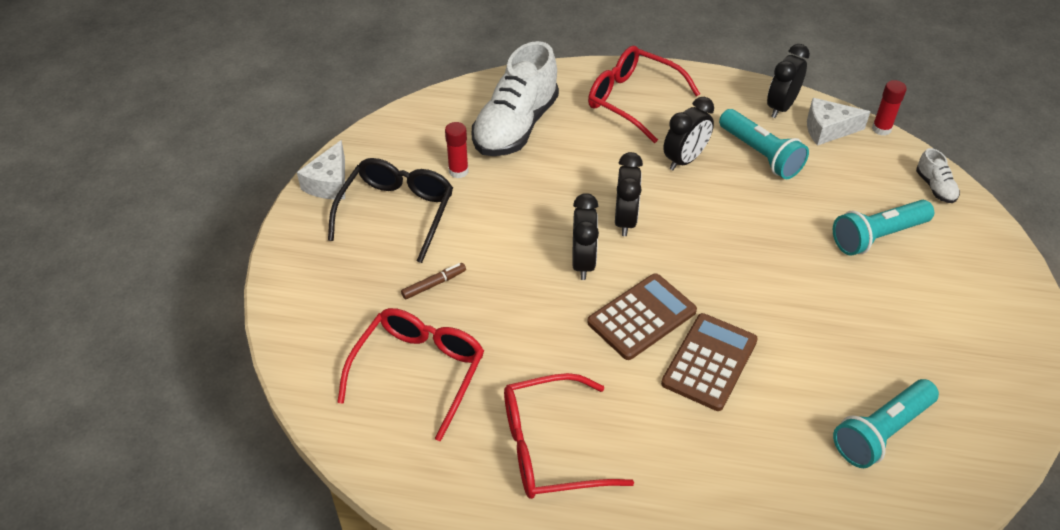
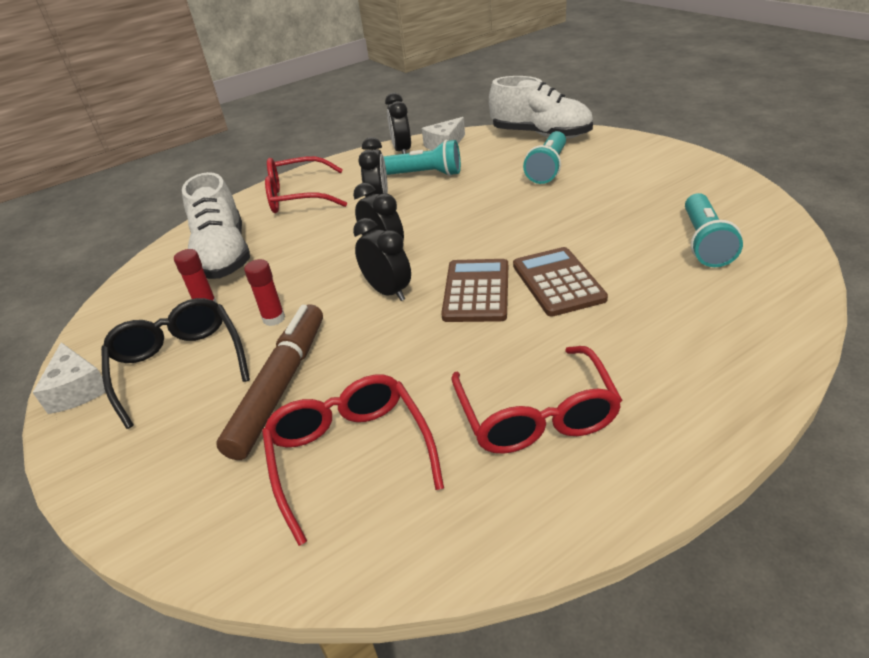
camera: 40 degrees left, 10 degrees down
brown marker [401,263,466,300] -> brown marker [216,304,323,460], size x2.42
red glasses [504,373,634,499] -> red glasses turned 45 degrees counterclockwise [451,346,622,454]
red glue stick [872,80,907,136] -> red glue stick moved to [244,259,285,326]
white shoe [916,148,960,203] -> white shoe [489,76,593,139], size x2.32

